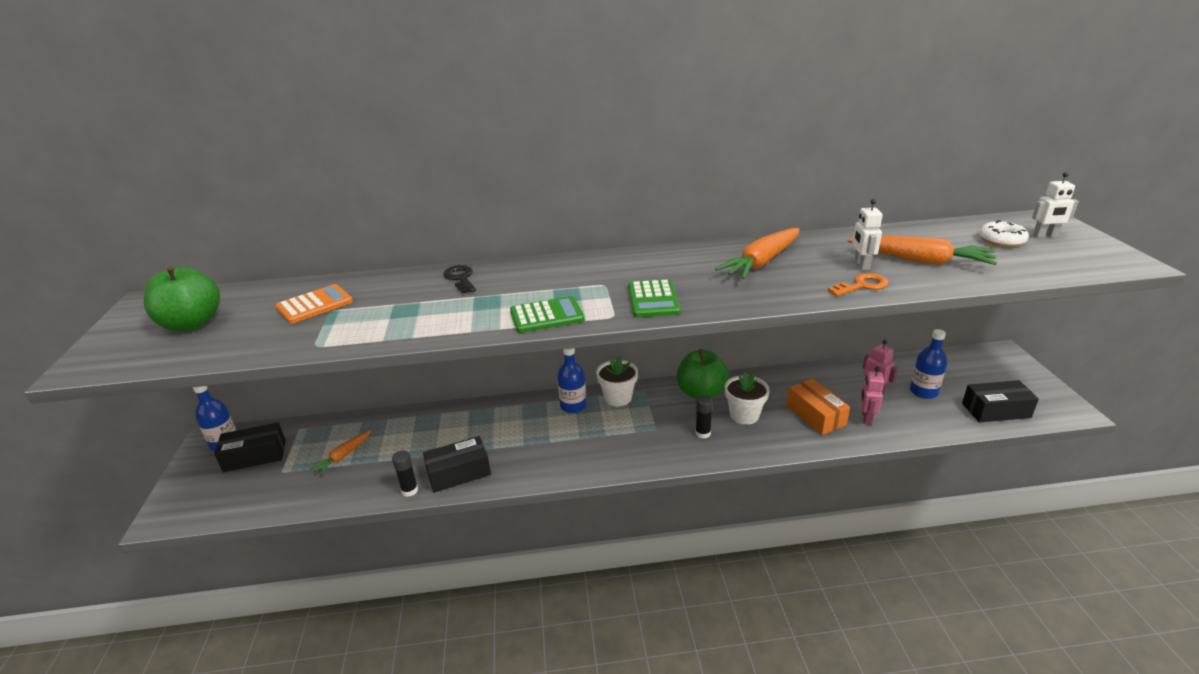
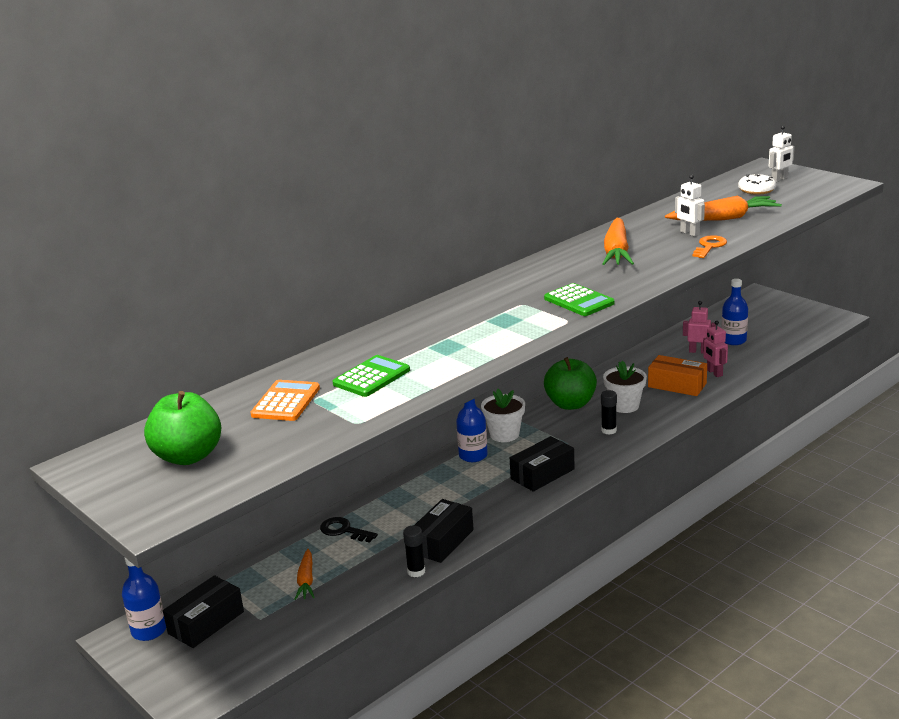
camera: 35 degrees left, 5 degrees down
black key [443,265,476,293] -> black key moved to [320,517,378,543]
green calculator [510,296,585,333] -> green calculator moved to [333,355,410,397]
black box [962,380,1039,422] -> black box moved to [510,436,575,492]

